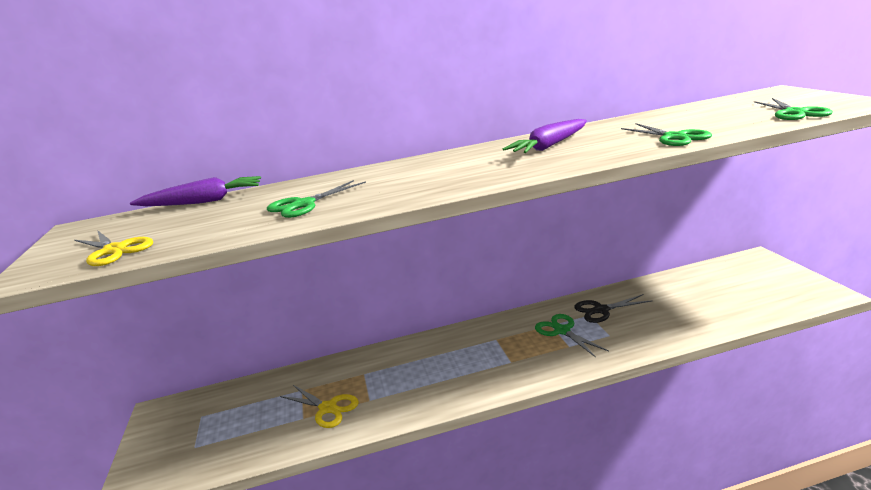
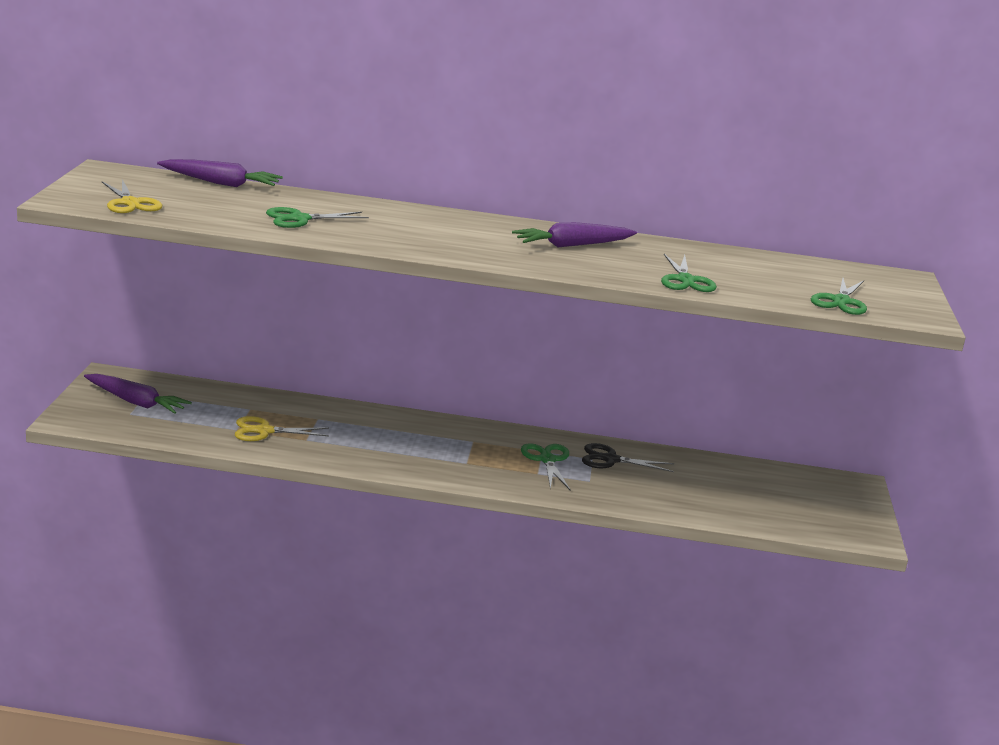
camera: 15 degrees right, 0 degrees up
yellow scissors [280,385,359,428] -> yellow scissors turned 120 degrees clockwise [235,416,329,441]
none -> purple carrot [84,374,192,414]

